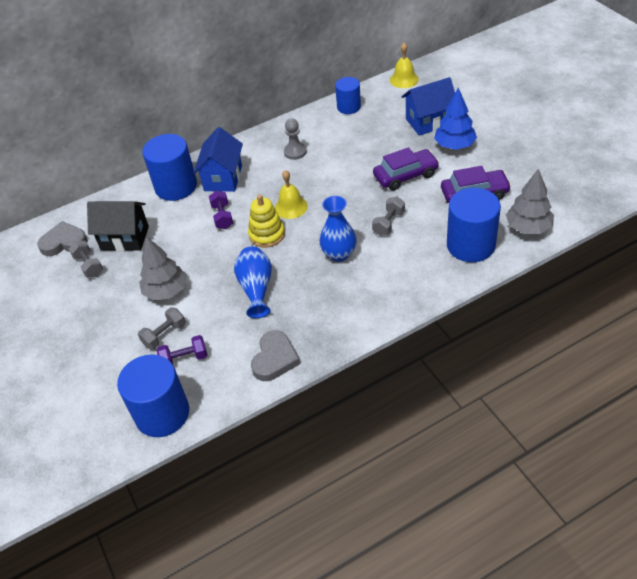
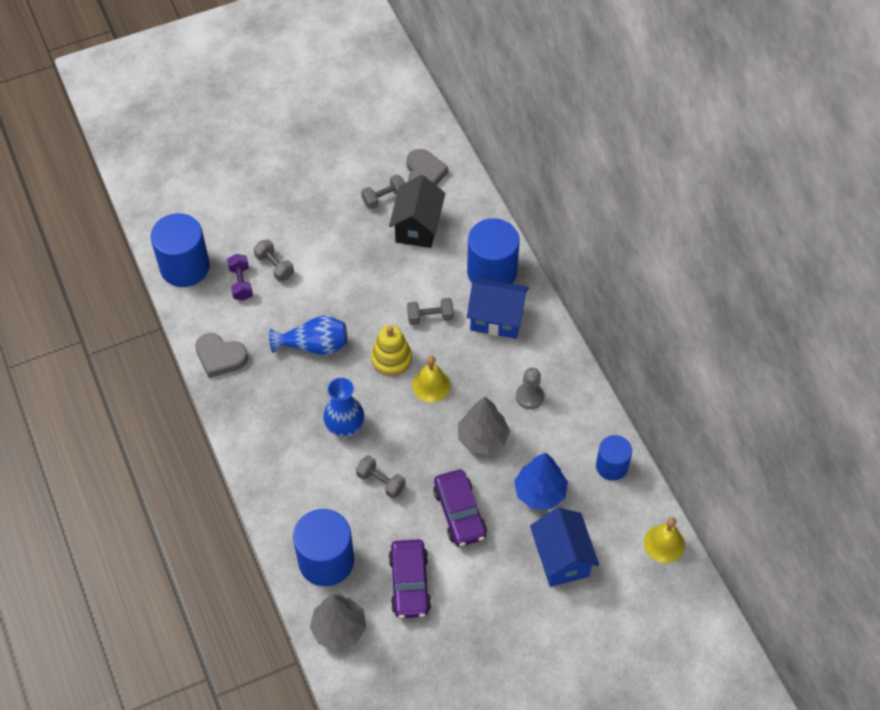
camera: 90 degrees right, 10 degrees up
grey tree [139,236,187,301] -> grey tree moved to [458,397,510,455]
purple dumbbell [209,191,233,229] -> grey dumbbell [407,298,454,325]
blue tree [434,88,477,150] -> blue tree moved to [514,452,568,509]

